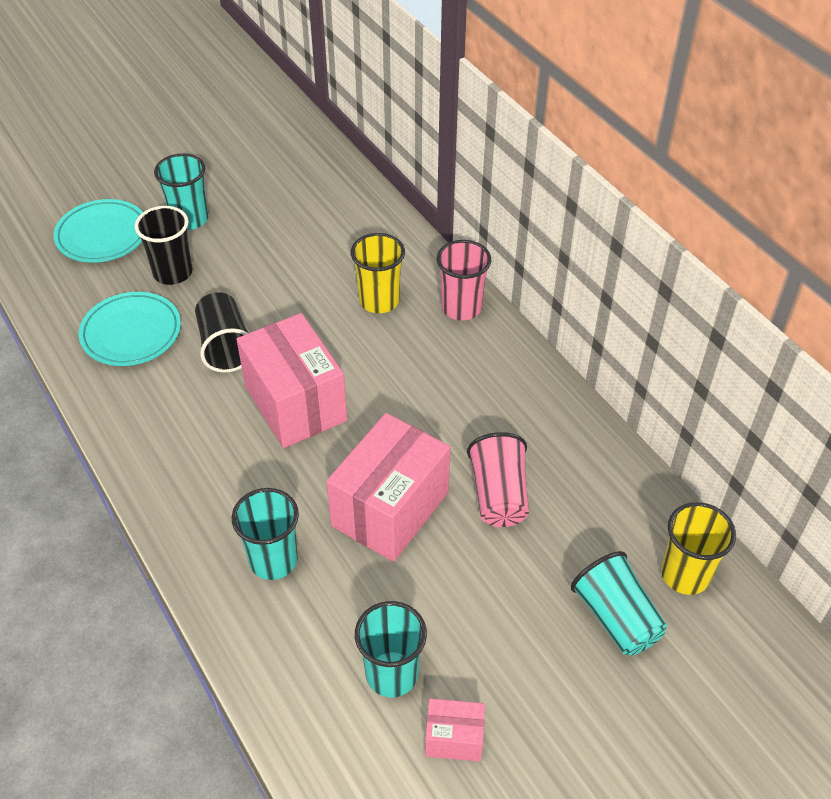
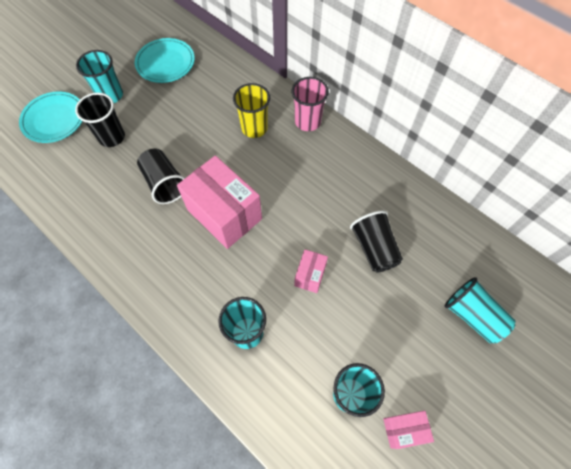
camera: 15 degrees left, 15 degrees up
turquoise plate [79,292,181,366] -> turquoise plate moved to [135,38,195,83]
pink box [326,413,450,562] -> pink box [294,250,328,293], size x0.48
pink cup [467,432,529,527] -> black cup [350,211,403,273]
yellow cup [661,502,736,595] -> none

